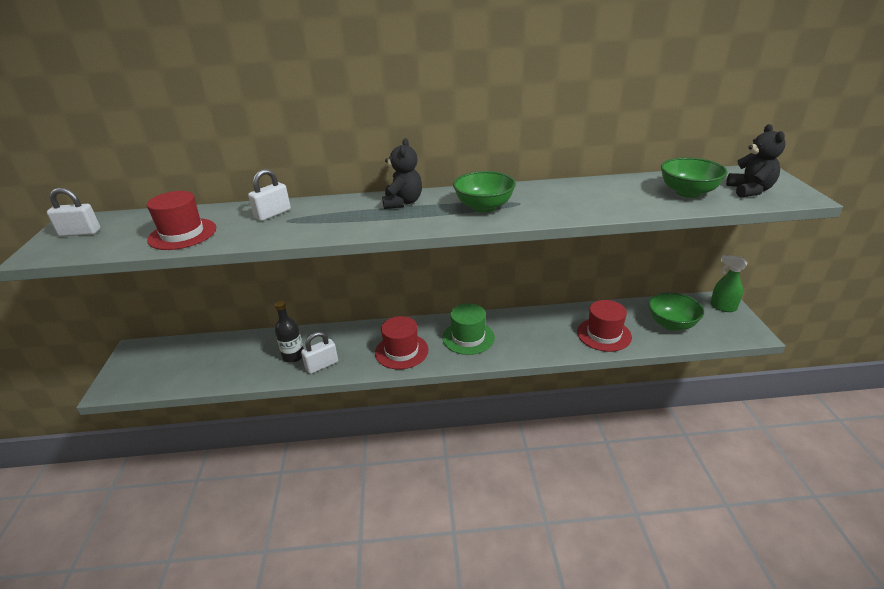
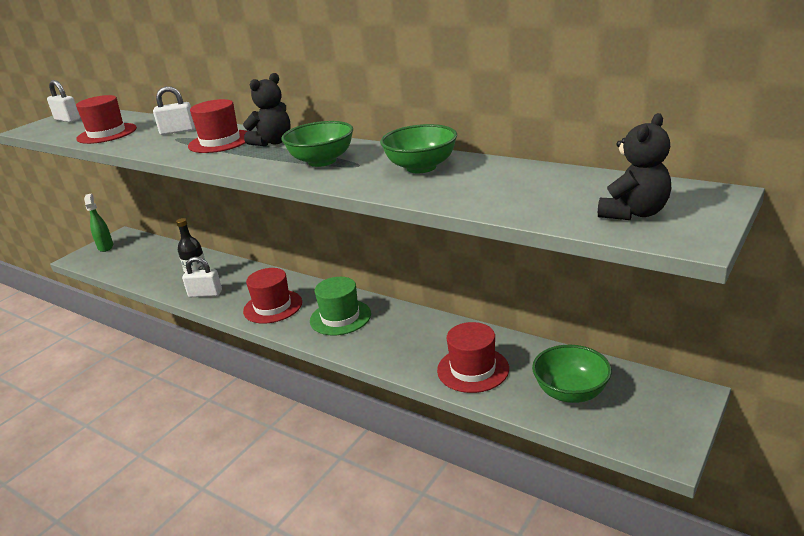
camera: 40 degrees right, 5 degrees down
green bowl [661,157,728,198] -> green bowl moved to [380,124,457,173]
green spray bottle [710,255,747,312] -> green spray bottle moved to [84,194,113,252]
none -> red hat [188,99,247,153]

